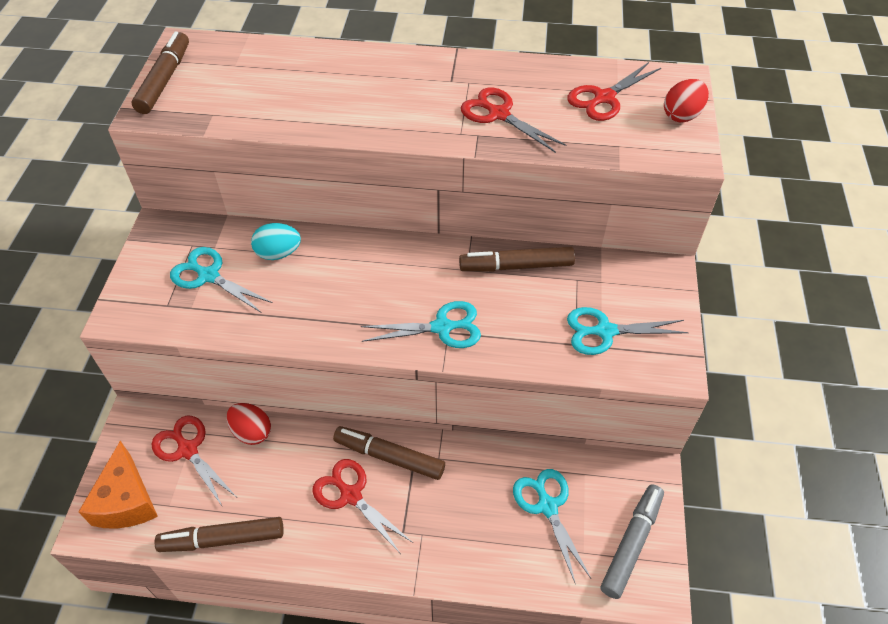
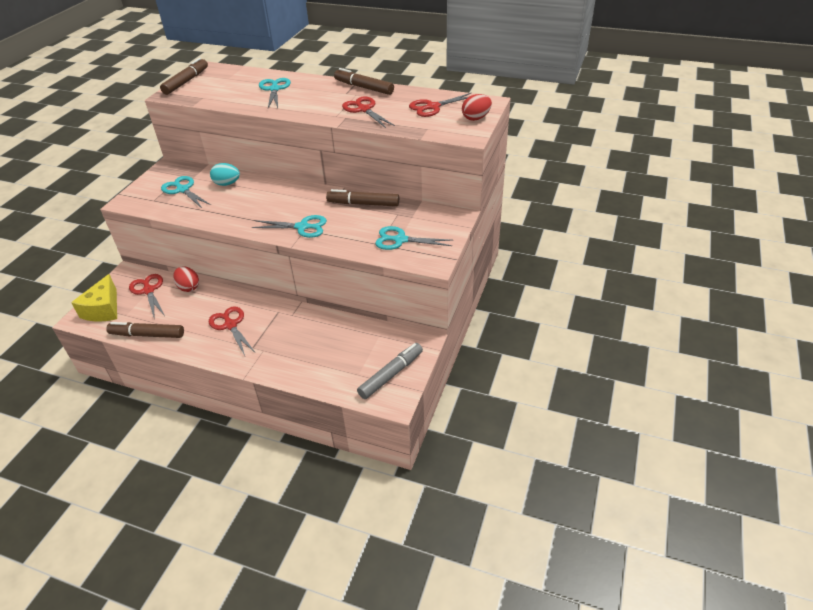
camera: 15 degrees right, 10 degrees down
orange cheese [78,441,158,529] -> yellow cheese [71,274,117,322]
brown marker [333,426,445,480] -> brown marker moved to [334,68,394,95]
turquoise scissors [513,469,591,585] -> turquoise scissors moved to [259,78,291,108]

